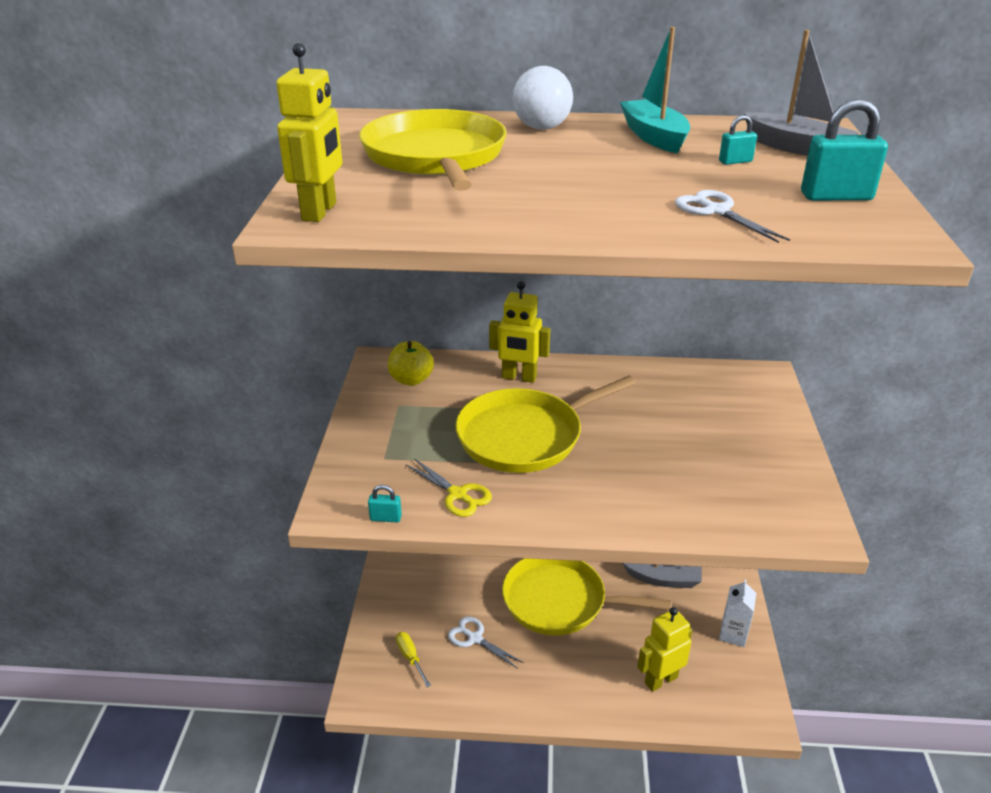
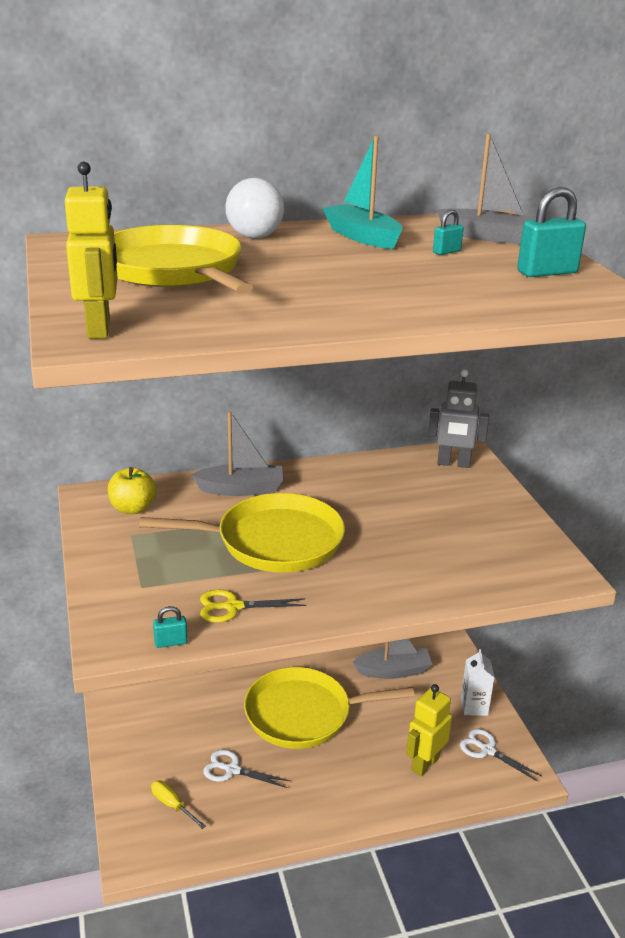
camera: 20 degrees left, 5 degrees down
yellow scissors [406,458,492,517] -> yellow scissors turned 150 degrees clockwise [200,589,306,622]
yellow pan [455,376,636,473] -> yellow pan turned 135 degrees counterclockwise [139,493,345,573]
yellow robot [489,281,550,383] -> grey boat [191,411,283,496]
white scissors [675,190,790,243] -> white scissors moved to [460,728,542,782]
none -> grey robot [428,369,489,468]

